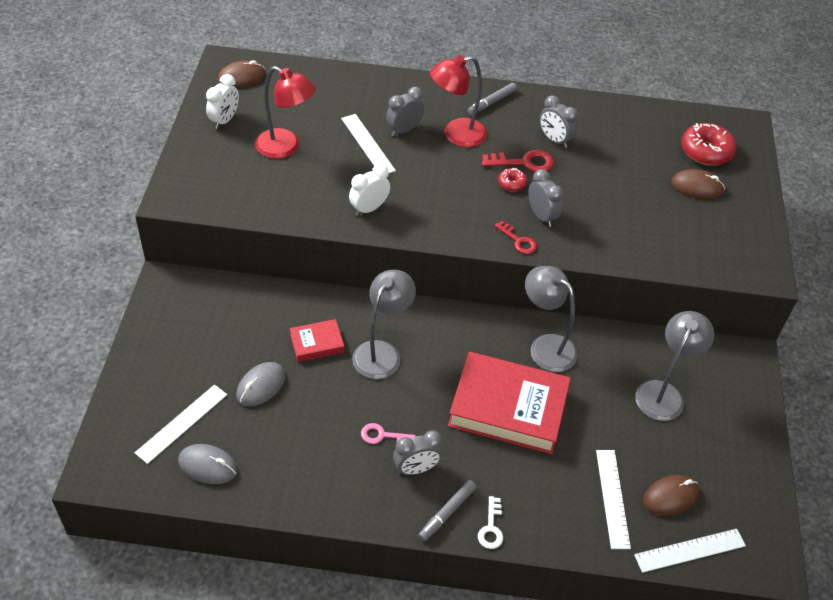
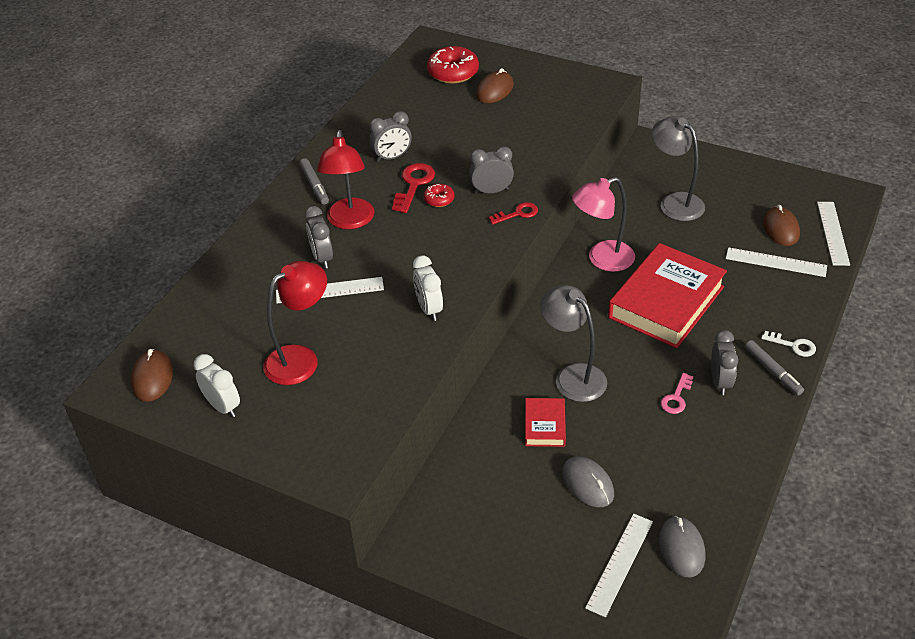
camera: 65 degrees left, 5 degrees down
white ruler [135,385,227,464] -> white ruler turned 60 degrees clockwise [585,514,653,617]
grey mouse [178,444,237,484] -> grey mouse turned 45 degrees counterclockwise [659,516,705,578]
grey lamp [525,266,578,372] -> pink lamp [572,177,635,272]

